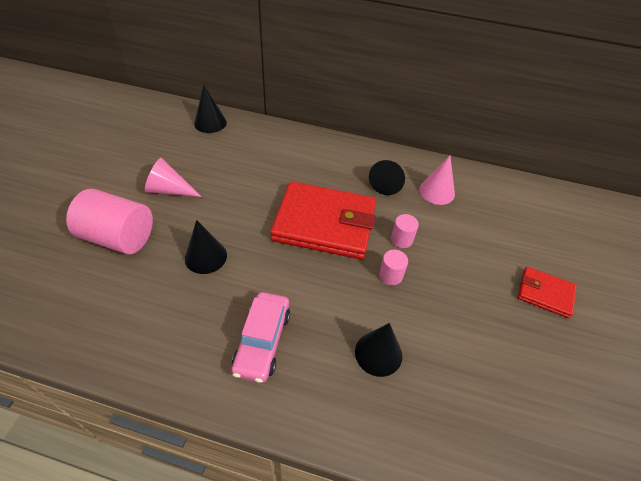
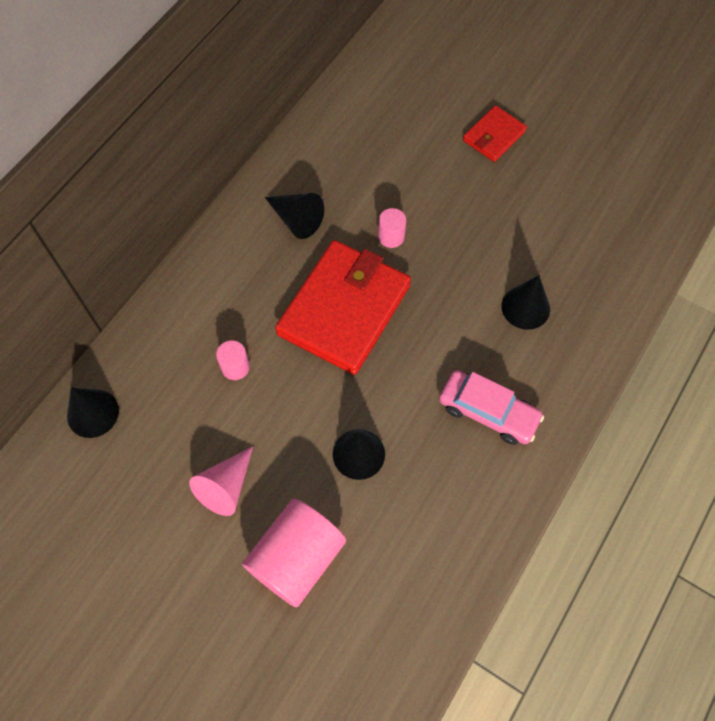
camera: 70 degrees left, 15 degrees up
pink cylinder [379,250,408,285] -> pink cylinder moved to [216,341,250,380]
pink cone [419,155,455,205] -> none

